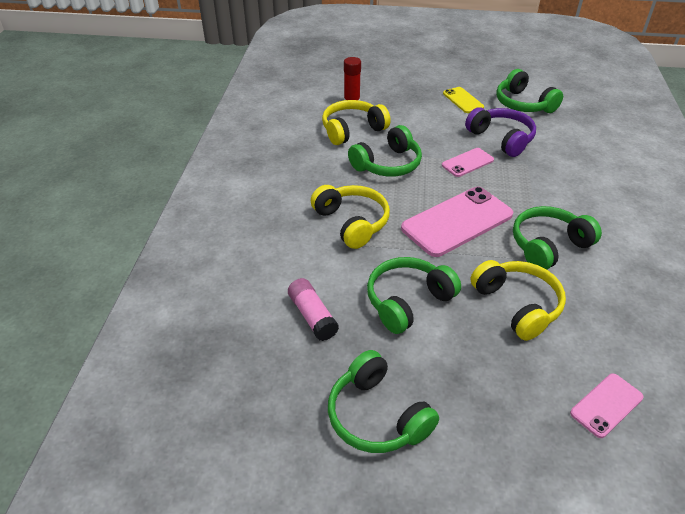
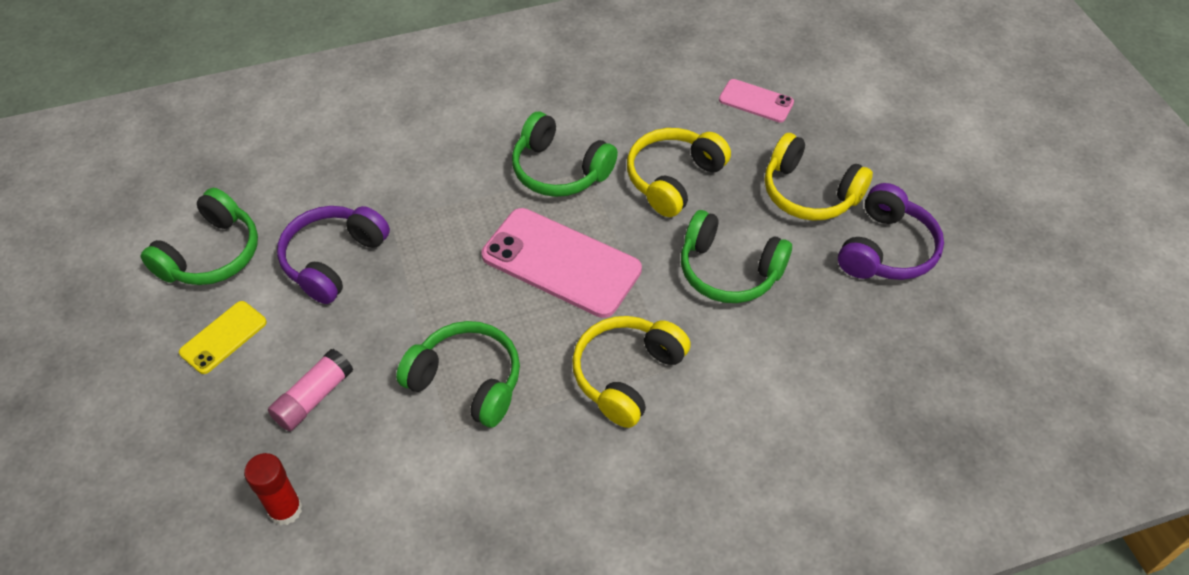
camera: 115 degrees left, 10 degrees up
pink glue stick [288,278,339,341] -> pink glue stick moved to [268,349,353,431]
yellow headphones [322,100,391,145] -> yellow headphones moved to [765,133,873,221]
green headphones [328,350,439,453] -> purple headphones [838,183,944,280]
pink phone [442,148,494,177] -> none

